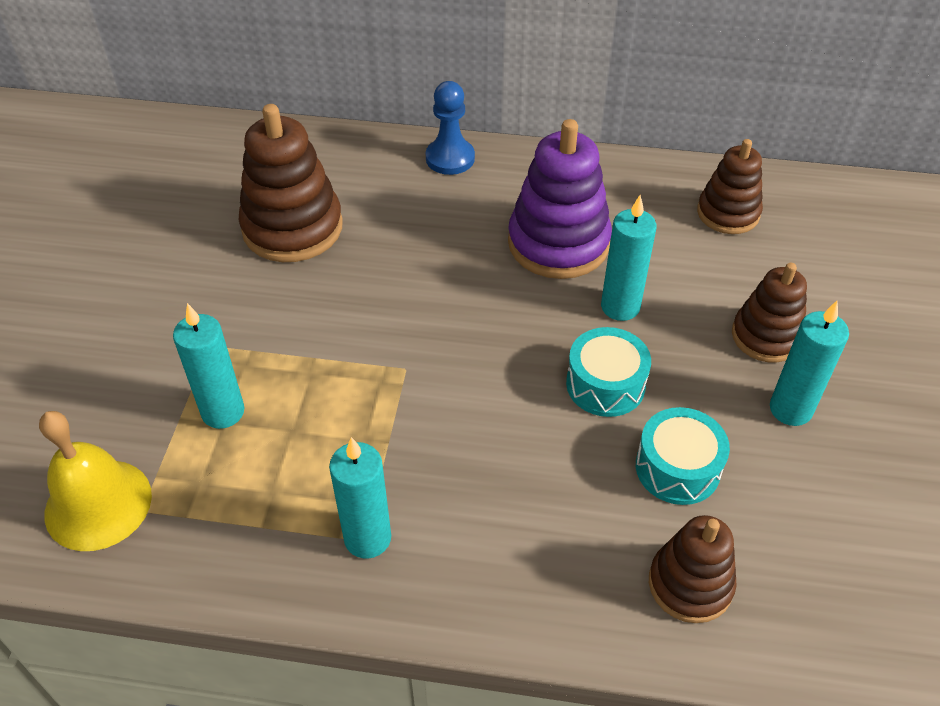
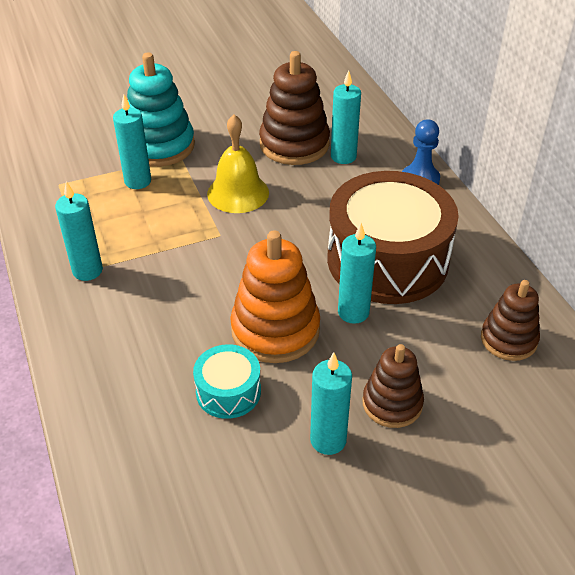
camera: 60 degrees right, 5 degrees down
yellow bell [39,411,152,551] -> yellow bell moved to [207,114,269,213]
purple stacking toy [508,119,612,279] -> brown drum [327,171,459,304]
turquoise drum [566,327,651,417] -> orange stacking toy [230,230,320,363]
brown stacking toy [649,515,737,623] -> none
none -> turquoise stacking toy [127,52,195,167]
none -> turquoise candle [331,70,361,164]

